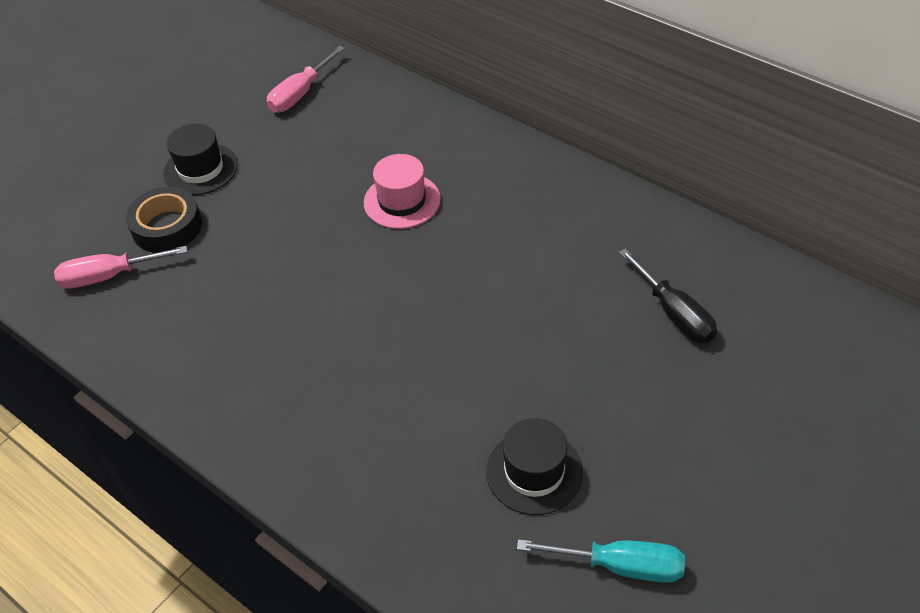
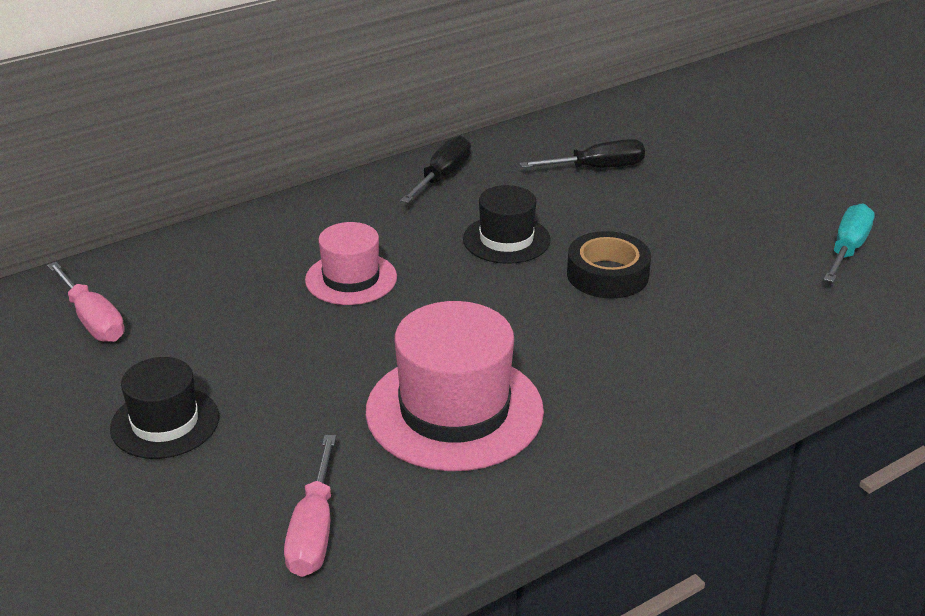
camera: 75 degrees left, 15 degrees down
black tape [126,187,202,253] -> black tape moved to [567,231,651,299]
black hat [486,418,583,515] -> black hat moved to [463,185,551,264]
none -> pink hat [366,301,544,471]
none -> black screwdriver [400,136,471,203]

